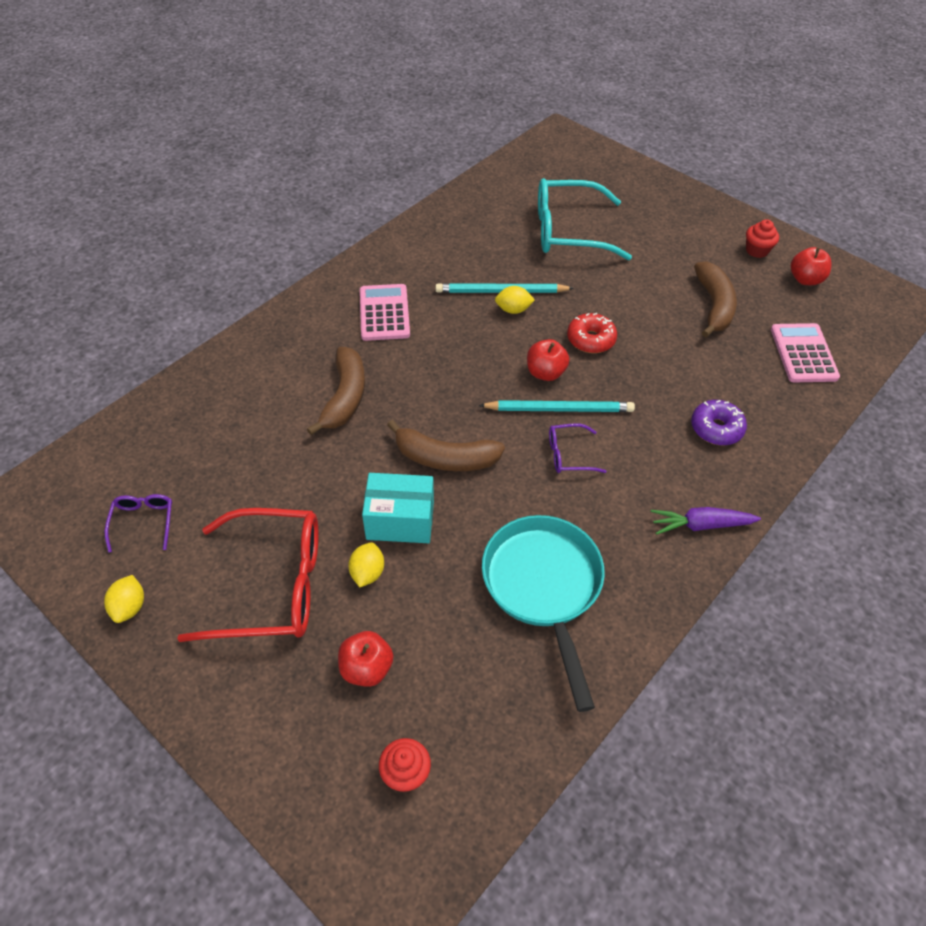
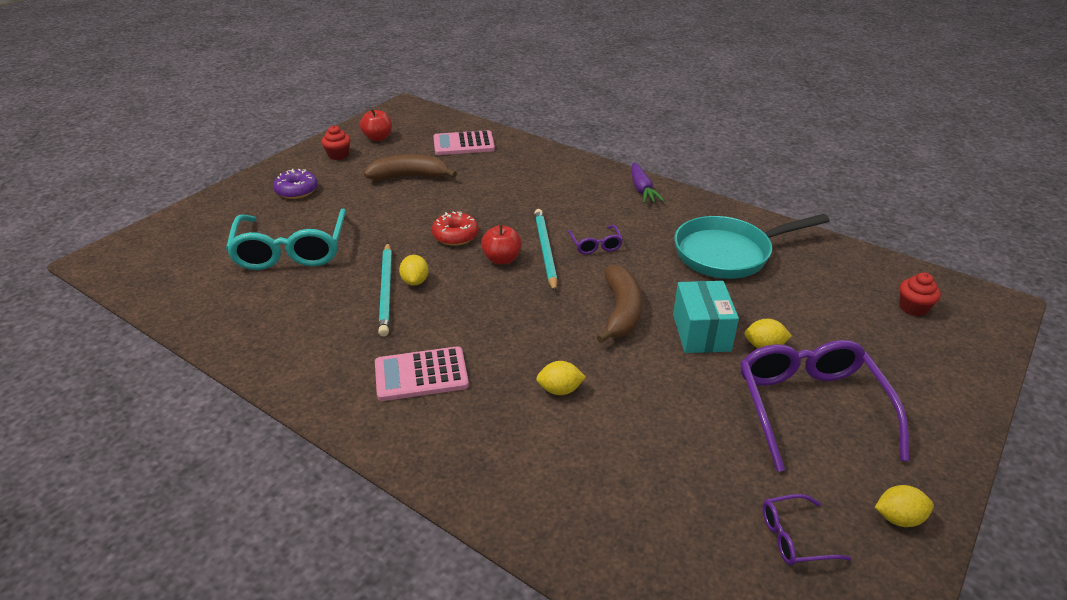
camera: 95 degrees left, 15 degrees down
red glasses [177,508,318,642] -> purple glasses [740,340,909,472]
brown banana [307,347,365,435] -> yellow lemon [536,361,586,395]
red apple [338,631,393,687] -> none
purple donut [691,400,747,445] -> purple donut moved to [273,169,318,199]

